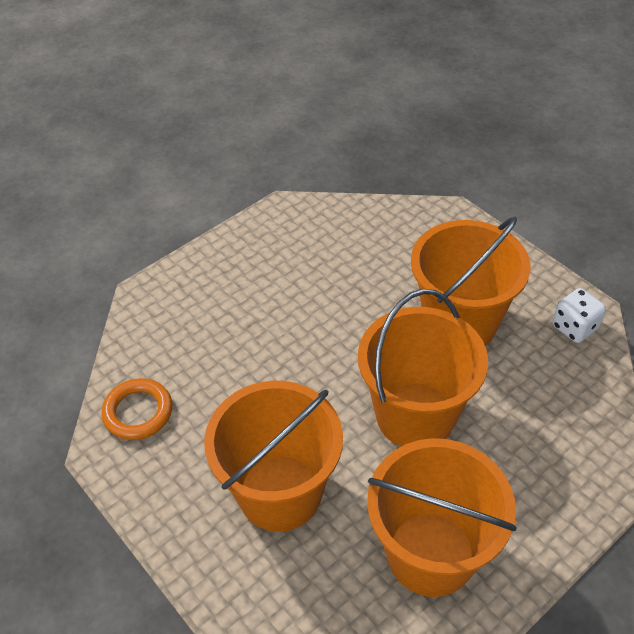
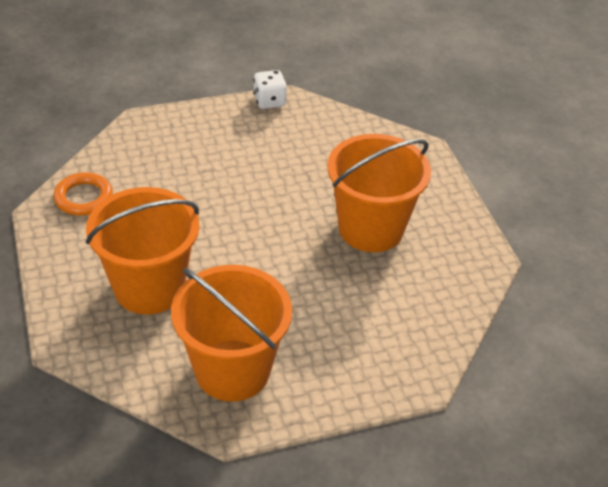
camera: 20 degrees right, 5 degrees down
orange bucket [358,289,488,447] -> none
white dice [552,288,606,343] -> white dice moved to [253,70,287,109]

